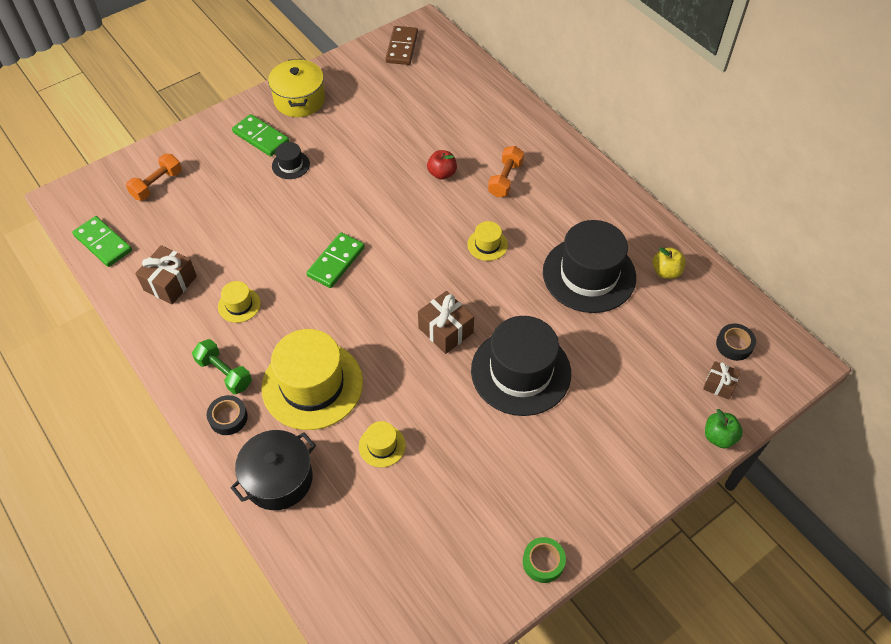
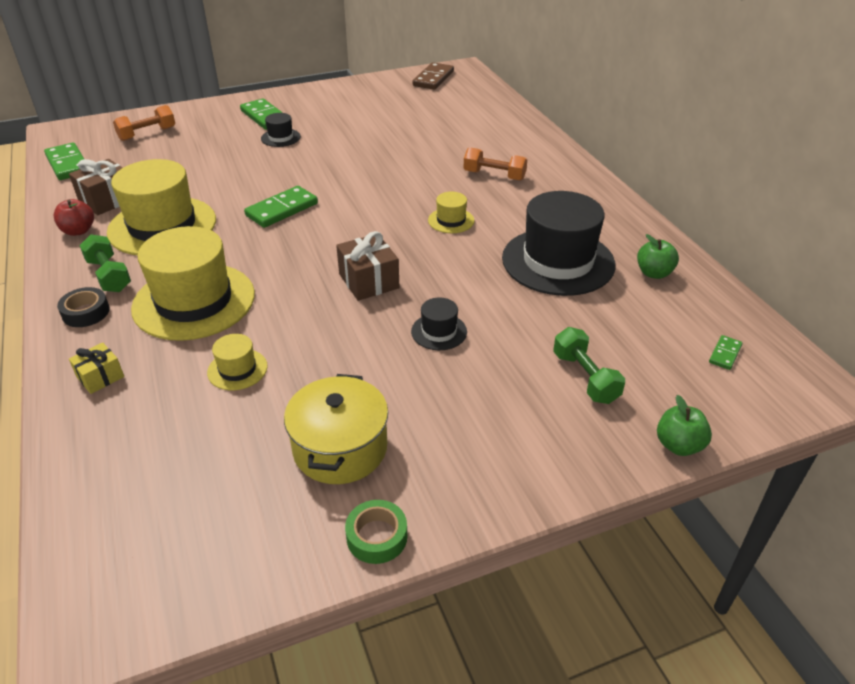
camera: 15 degrees right, 15 degrees down
yellow hat [218,281,261,323] -> yellow hat [107,159,216,255], size x2.25
black pot [230,430,316,510] -> yellow gift [69,343,124,394]
yellow pot [268,59,325,117] -> yellow pot moved to [284,374,388,484]
red apple [427,150,457,180] -> red apple moved to [54,199,94,236]
black hat [471,316,571,416] -> black hat [411,297,467,350], size x0.44
orange dumbbell [488,146,524,197] -> orange dumbbell turned 75 degrees clockwise [464,147,527,181]
yellow apple [652,247,686,279] -> green apple [637,234,679,279]
brown gift [703,361,741,400] -> none
black tape [716,324,756,361] -> green domino [709,335,743,370]
none -> green dumbbell [553,327,625,404]

